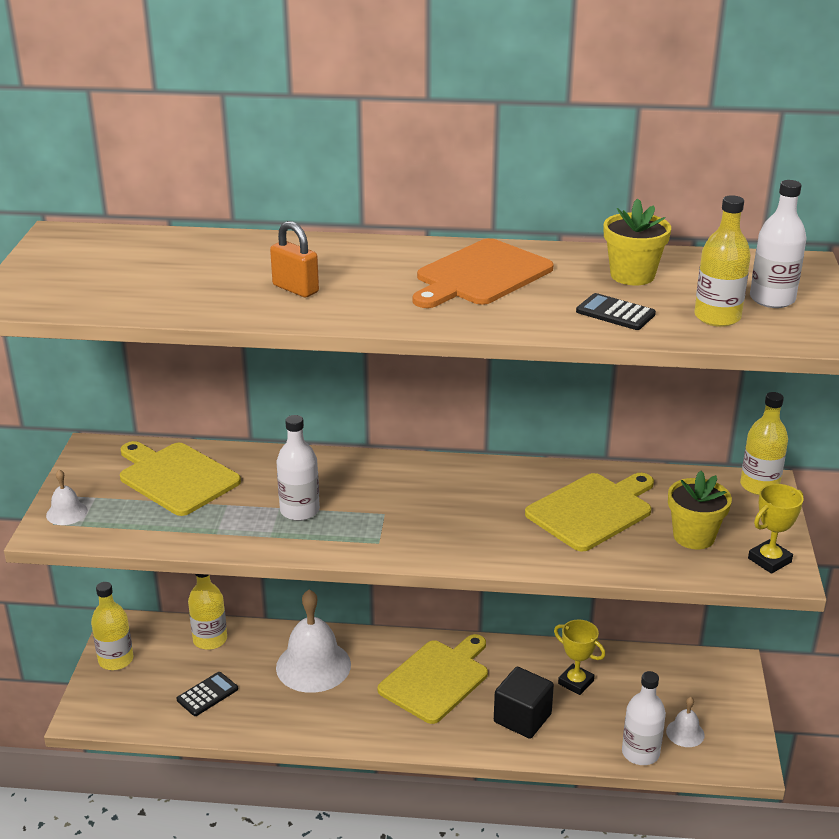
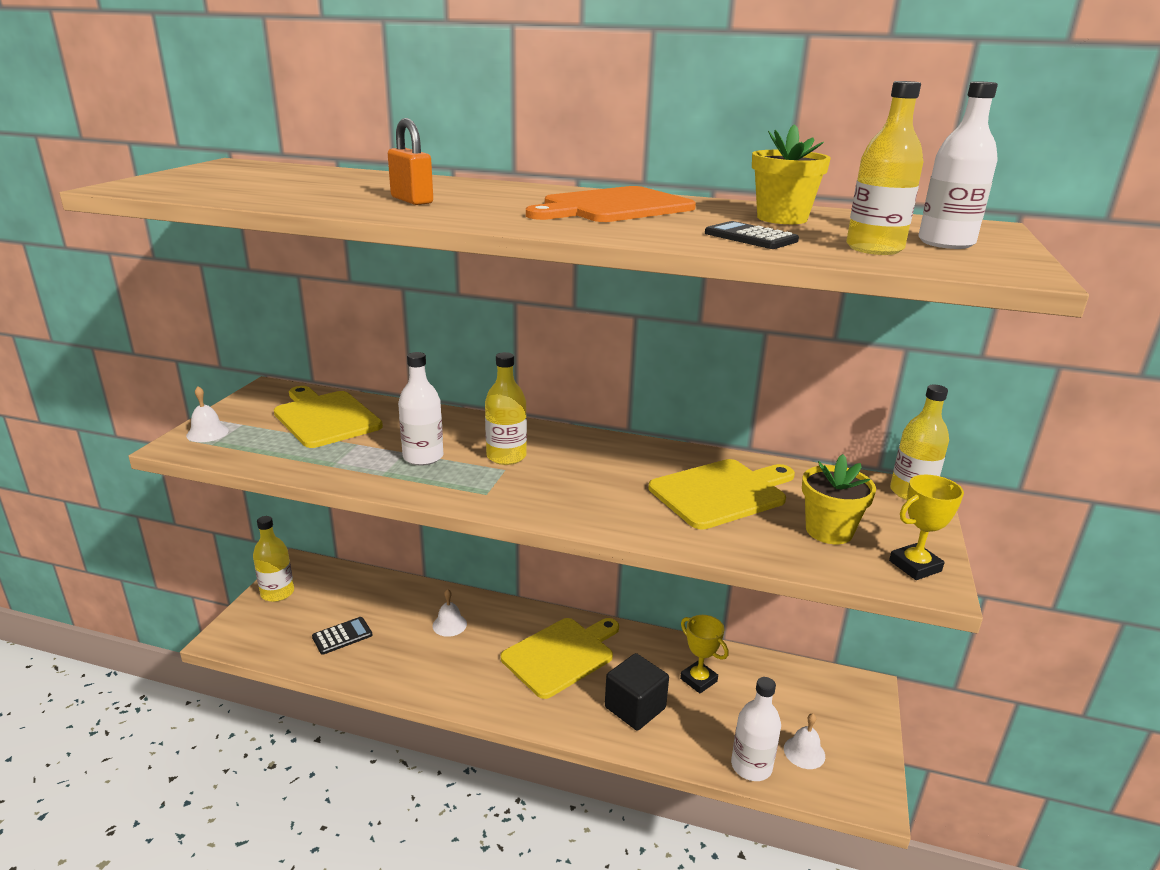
camera: 10 degrees right, 5 degrees down
yellow bottle [188,574,227,650] -> yellow bottle moved to [485,352,527,465]
white bell [276,590,351,693] -> white bell [433,589,467,637], size x0.48

